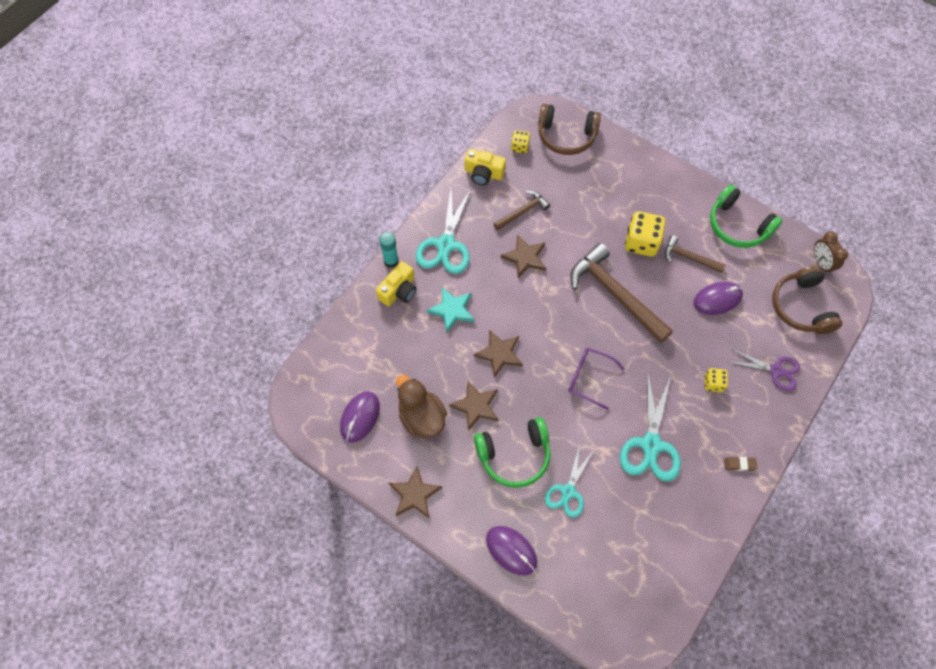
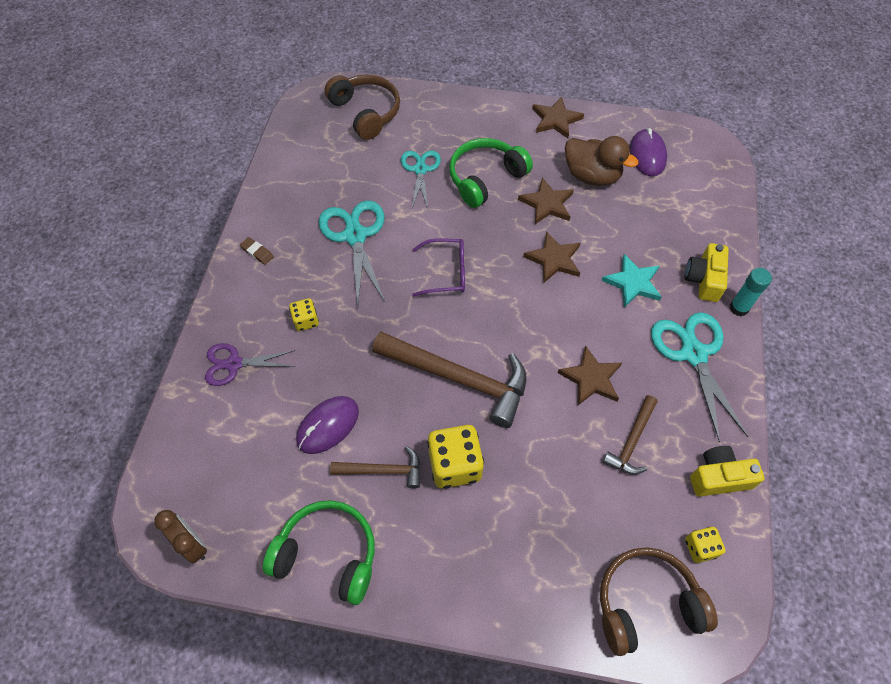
camera: 155 degrees right, 5 degrees down
purple mouse [486,526,537,576] -> none
brown eraser [724,457,757,471] -> brown eraser turned 60 degrees clockwise [240,237,274,265]
brown headphones [772,265,842,334] -> brown headphones moved to [325,75,400,140]

